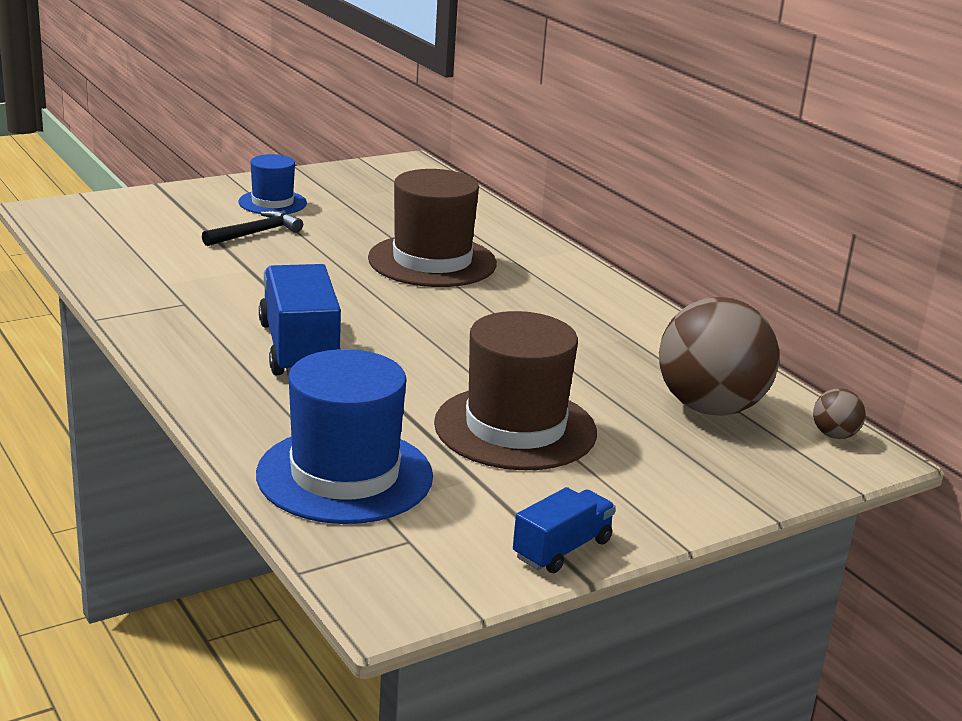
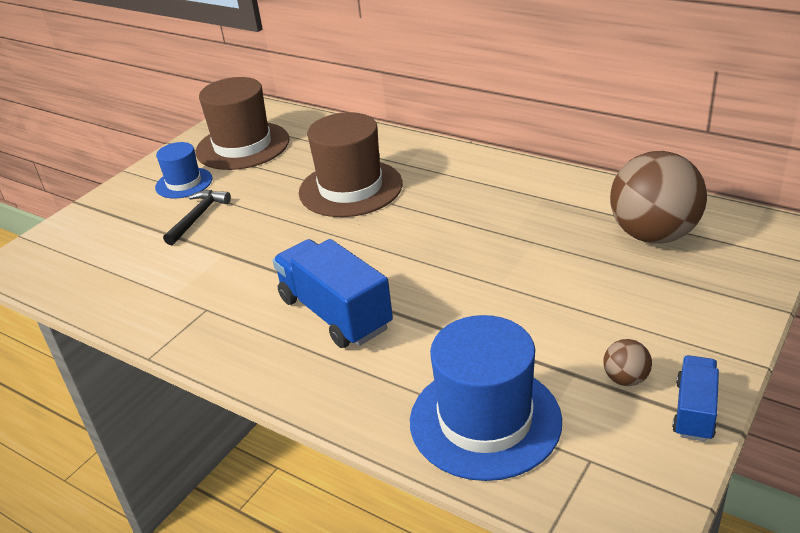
camera: 20 degrees left, 10 degrees up
brown hat [434,311,597,470] -> brown hat moved to [196,77,290,170]
brown ball [813,388,866,439] -> brown ball moved to [603,339,652,386]

